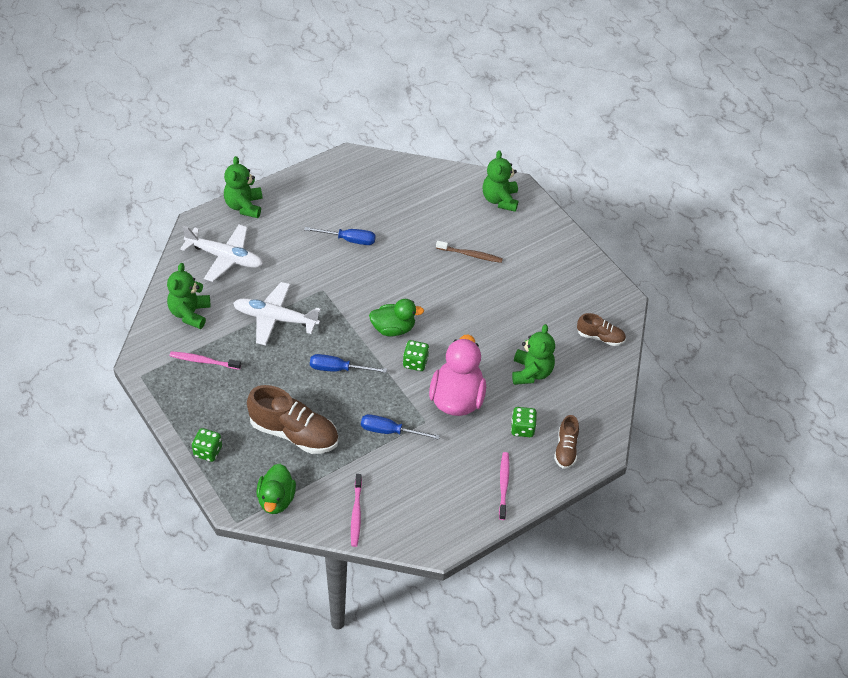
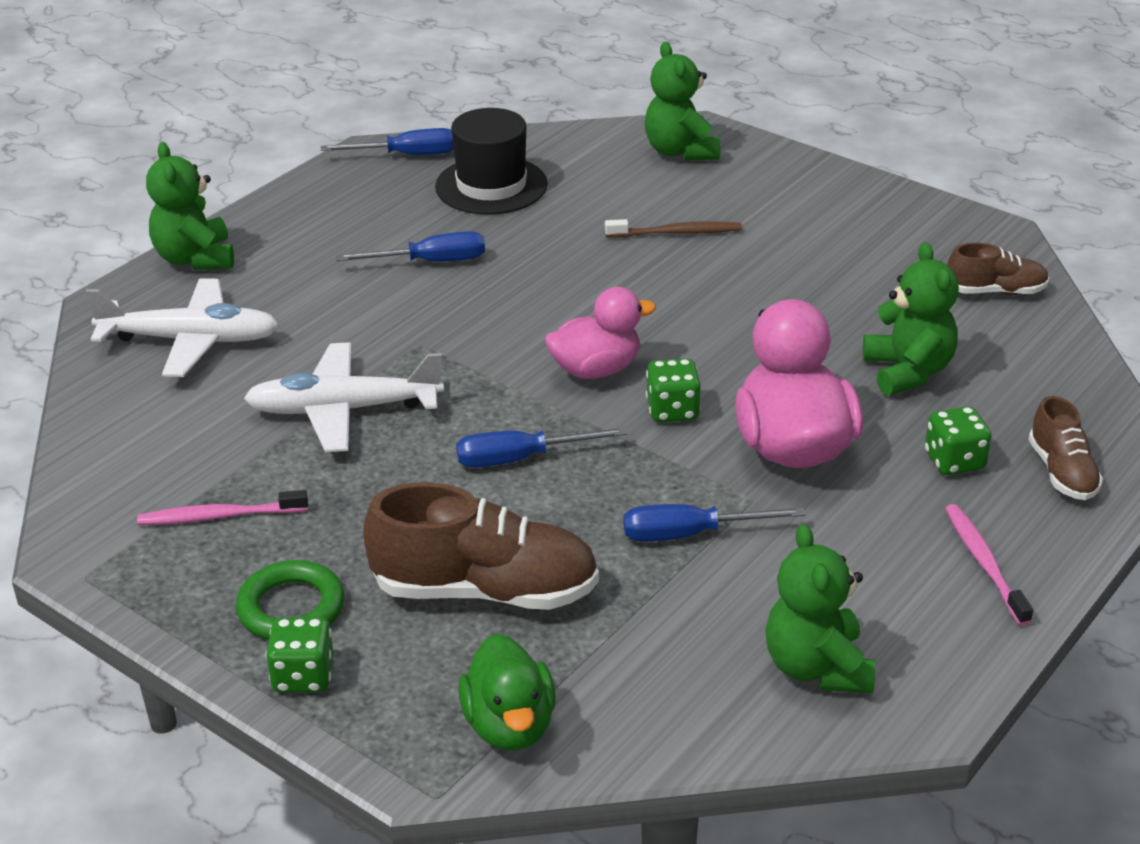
camera: 15 degrees left, 15 degrees down
green teddy bear [167,263,211,329] -> green teddy bear moved to [765,524,875,693]
pink toothbrush [351,474,362,547] -> none
green duck [369,299,424,337] -> pink duck [545,287,656,379]
none -> green ring [236,560,345,640]
none -> blue screwdriver [321,128,454,155]
none -> black hat [435,108,548,215]

